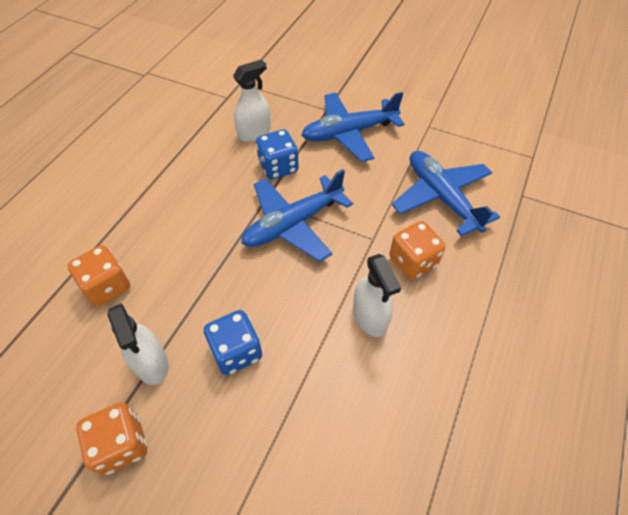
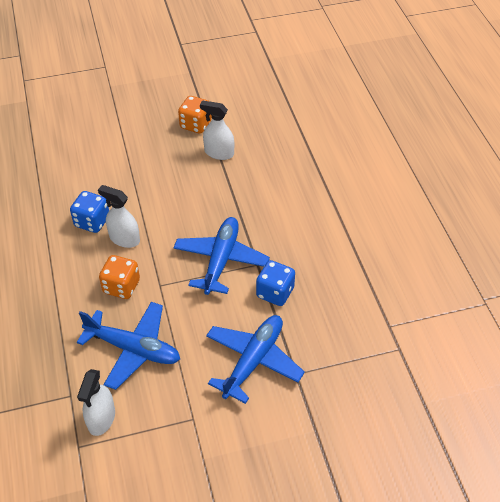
camera: 140 degrees right, 5 degrees down
orange dice [68,245,130,307] -> none
blue dice [204,310,262,375] -> blue dice moved to [70,191,109,233]
white spray bottle [233,59,271,142] -> white spray bottle moved to [77,369,115,436]

